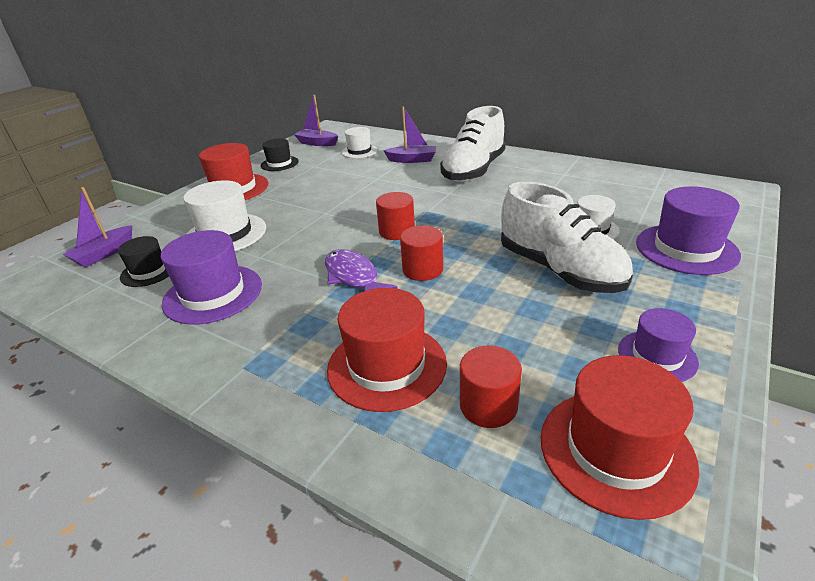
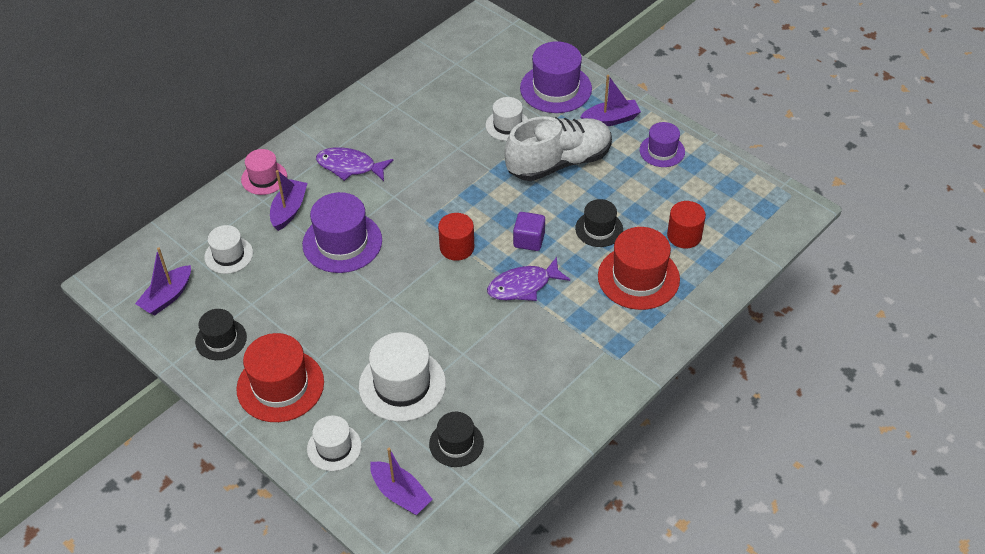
camera: 80 degrees left, 15 degrees up
purple hat [160,230,262,325] -> purple hat moved to [302,192,382,273]
red cylinder [400,225,443,281] -> purple cube [513,212,545,251]
white shoe [440,106,506,182] -> purple fish [316,147,393,181]
red hat [541,355,699,520] -> none
none -> pink hat [241,149,287,195]
none -> white hat [307,415,362,471]
none -> black hat [575,199,623,247]
none -> purple boat [580,75,641,126]

